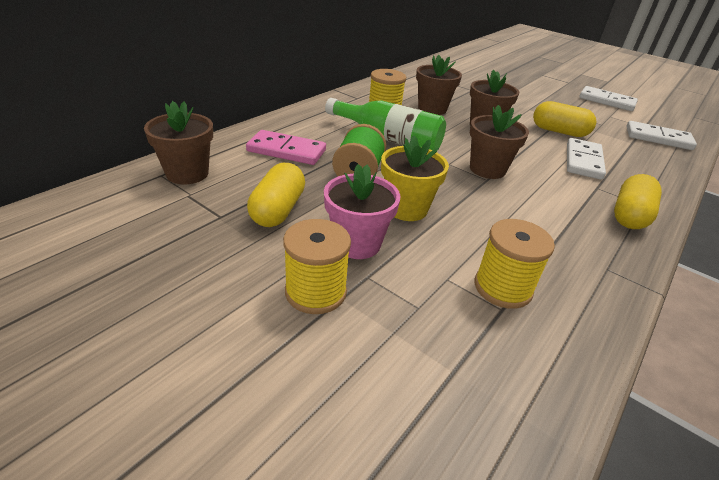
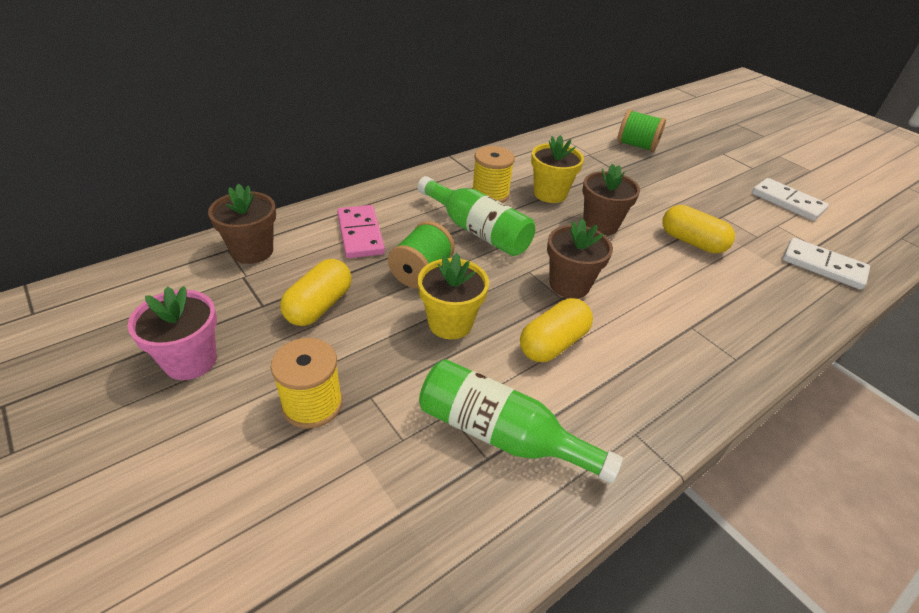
camera: 15 degrees right, 5 degrees up
pink domino [246,130,326,165] -> pink domino turned 45 degrees clockwise [337,205,385,258]
pink flower pot [324,164,400,259] -> pink flower pot moved to [127,286,217,380]
brown flower pot [416,55,462,115] -> yellow flower pot [531,135,584,203]
yellow spool [475,219,555,309] -> green bottle [419,359,623,484]
white domino [567,138,606,180] -> none
yellow capsule [614,174,662,229] -> yellow capsule moved to [520,298,593,362]
none -> green spool [617,109,666,152]

